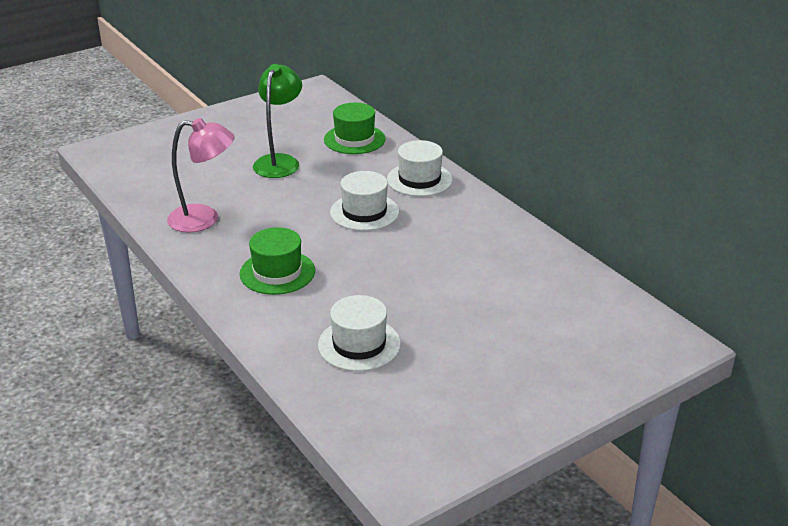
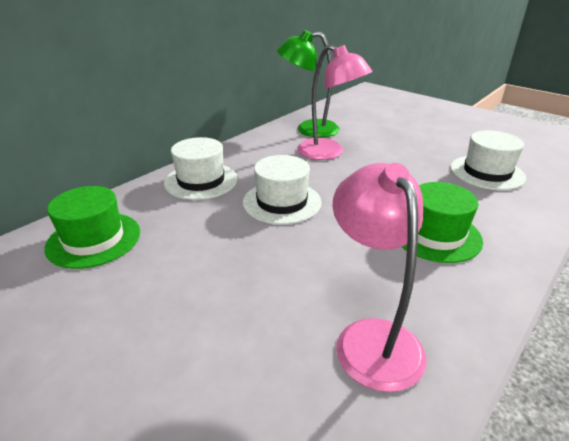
camera: 105 degrees left, 0 degrees up
green lamp [253,64,302,178] -> green lamp moved to [277,30,339,138]
none -> pink lamp [297,45,373,160]

